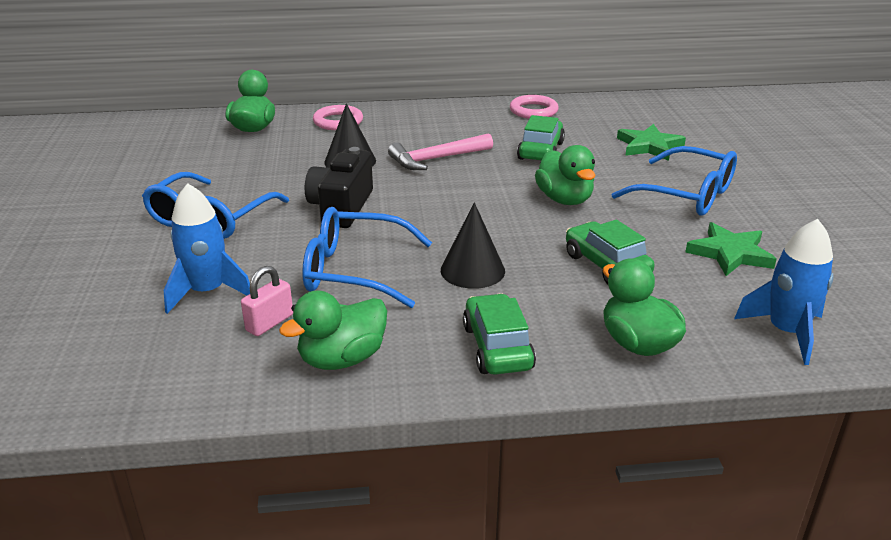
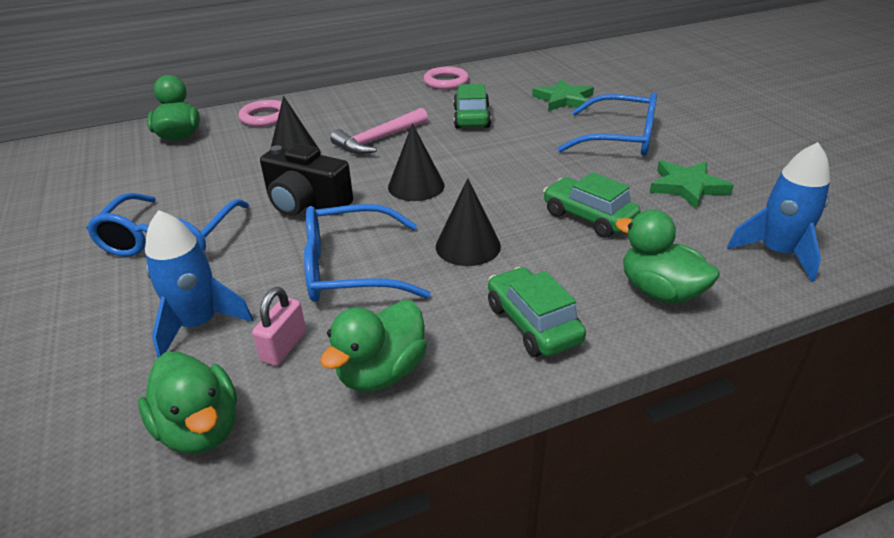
camera: 15 degrees left, 5 degrees up
black camera [305,147,373,228] -> black camera turned 60 degrees counterclockwise [260,144,353,216]
green duck [535,145,595,205] -> green duck moved to [138,351,237,454]
none -> black cone [388,123,445,201]

